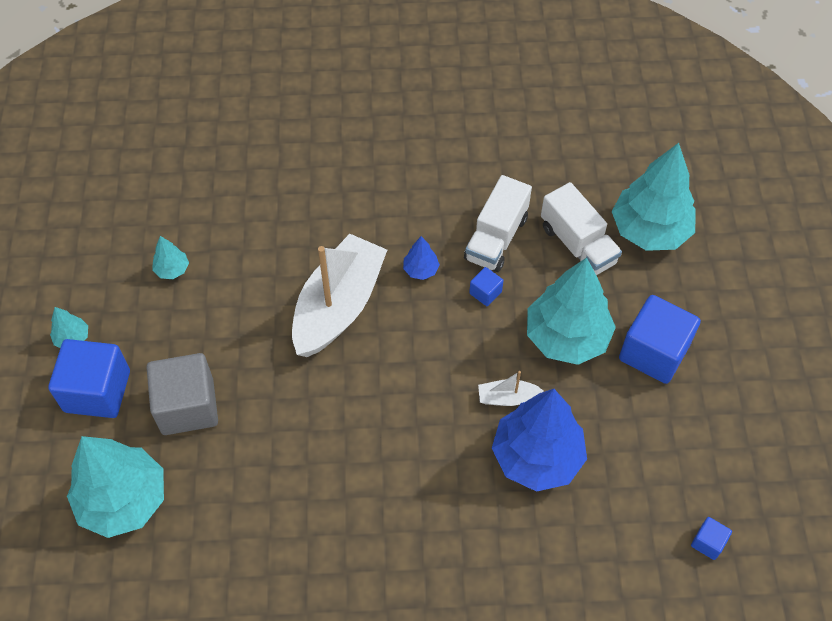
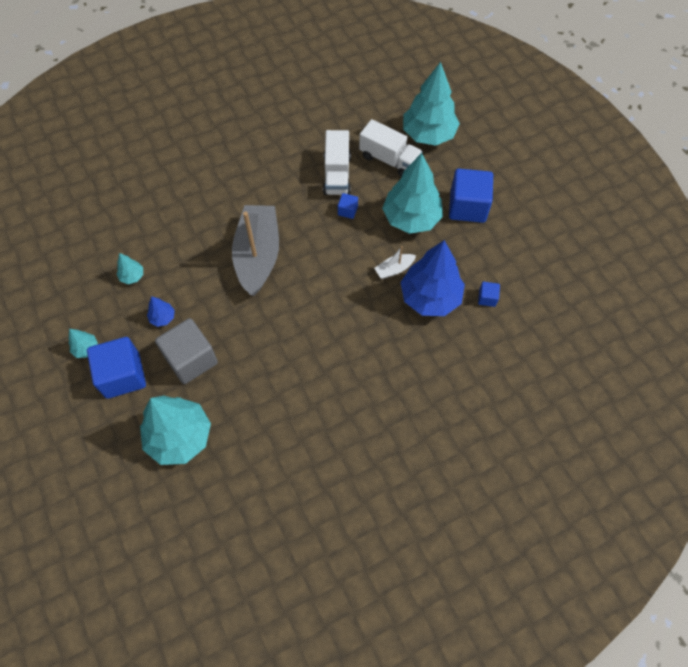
camera: 25 degrees left, 5 degrees up
white boat [292,234,387,357] -> grey boat [232,205,279,296]
blue tree [403,236,440,280] -> blue tree moved to [147,296,175,327]
blue cube [691,517,732,560] -> blue cube moved to [478,282,500,307]

